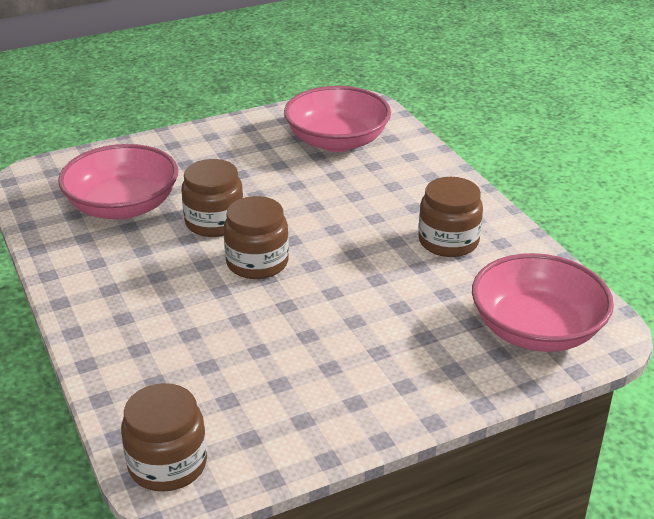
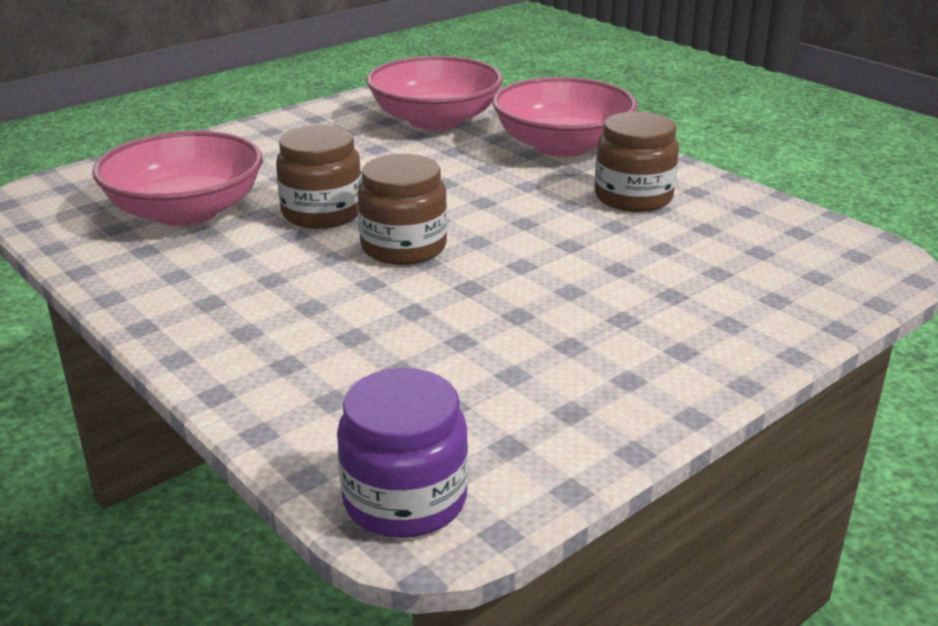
camera: 15 degrees left, 5 degrees down
brown jar [121,383,207,492] -> purple jar [337,368,468,538]
pink bowl [472,253,614,352] -> pink bowl moved to [492,77,638,157]

